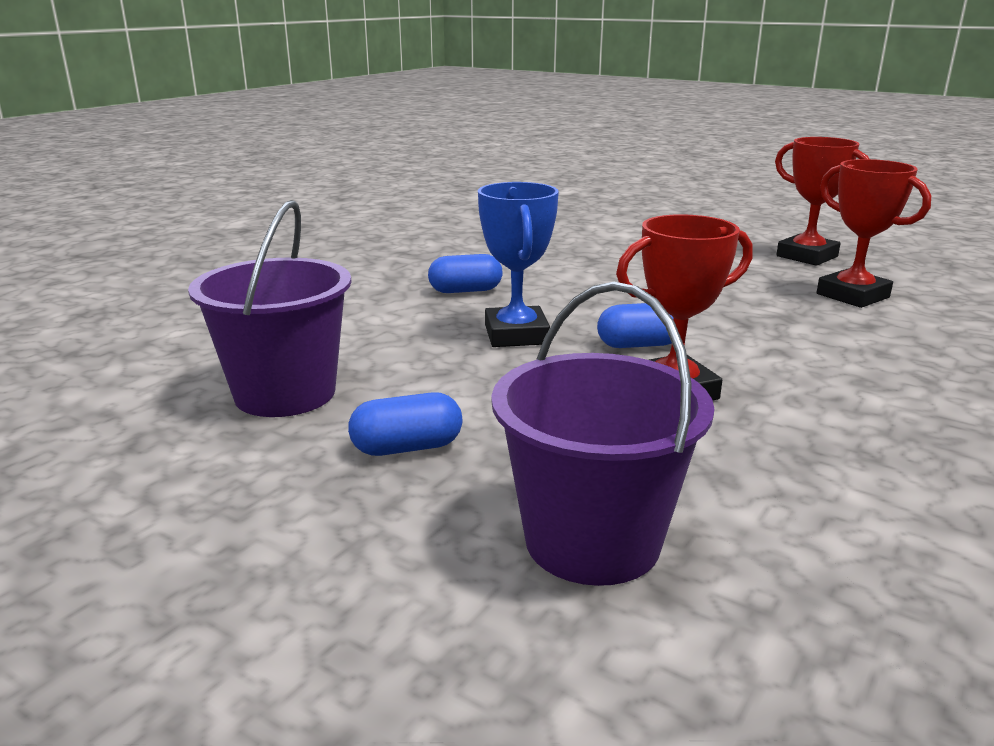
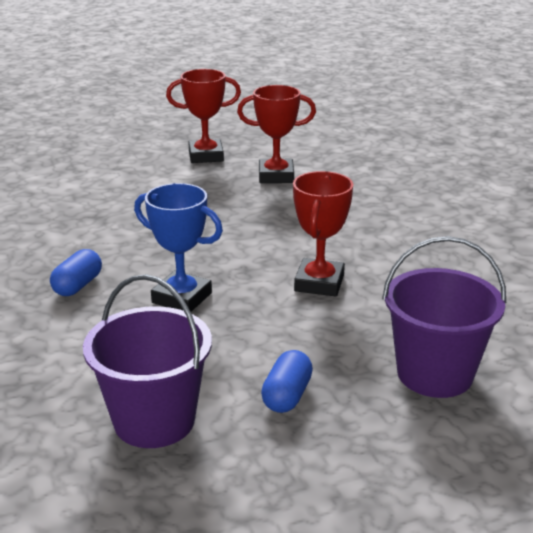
camera: 55 degrees left, 5 degrees up
blue capsule [597,303,673,348] -> none

